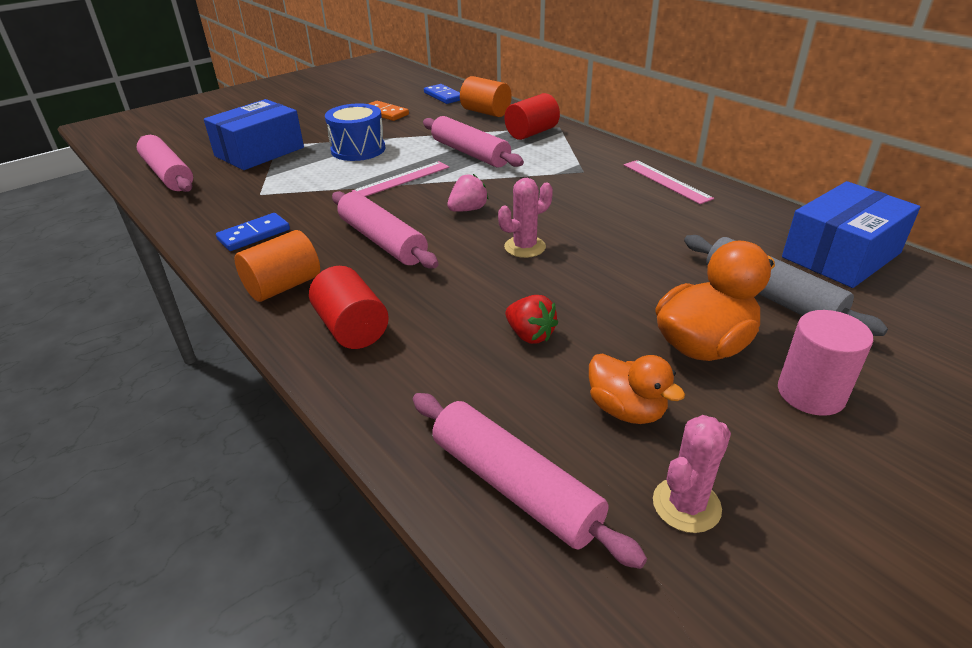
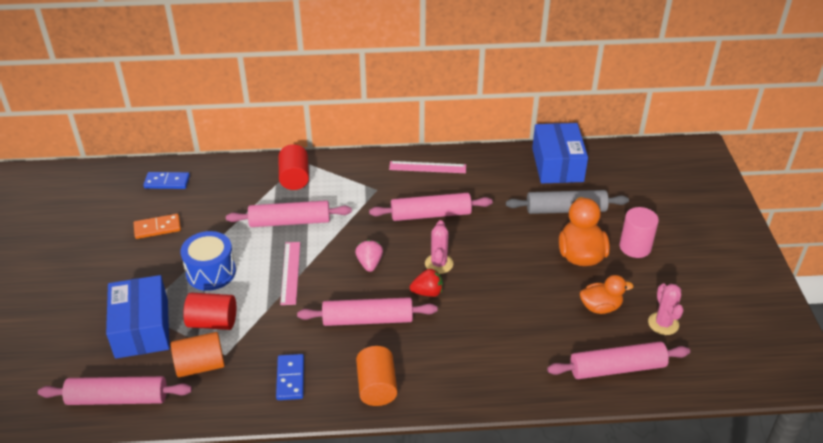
camera: 55 degrees left, 5 degrees up
red cylinder [309,266,389,349] -> red cylinder moved to [183,293,236,330]
orange cylinder [460,76,512,117] -> orange cylinder moved to [171,332,225,378]
red strawberry [505,295,558,344] -> red strawberry moved to [410,269,443,297]
none -> pink rolling pin [369,193,493,221]

